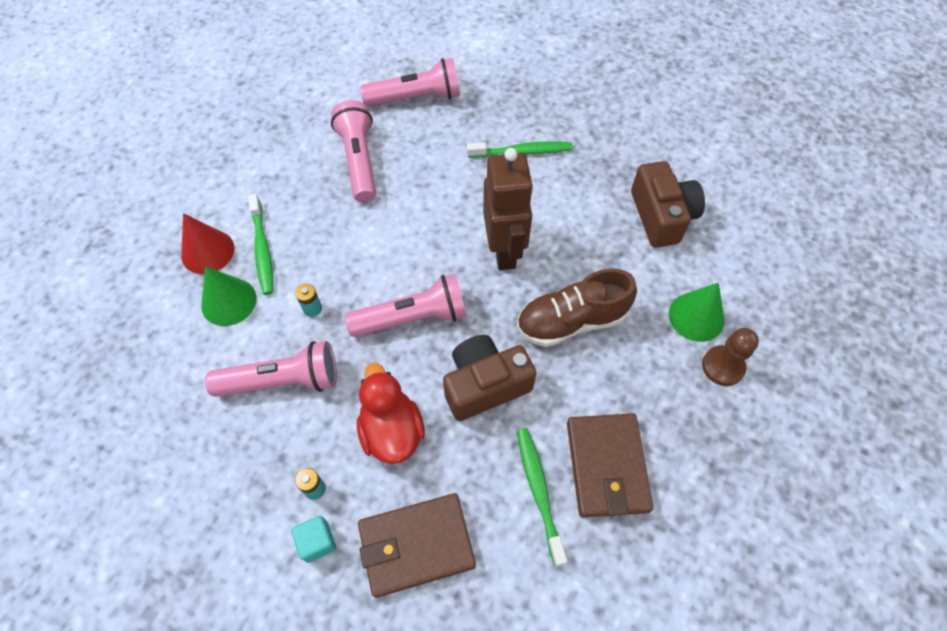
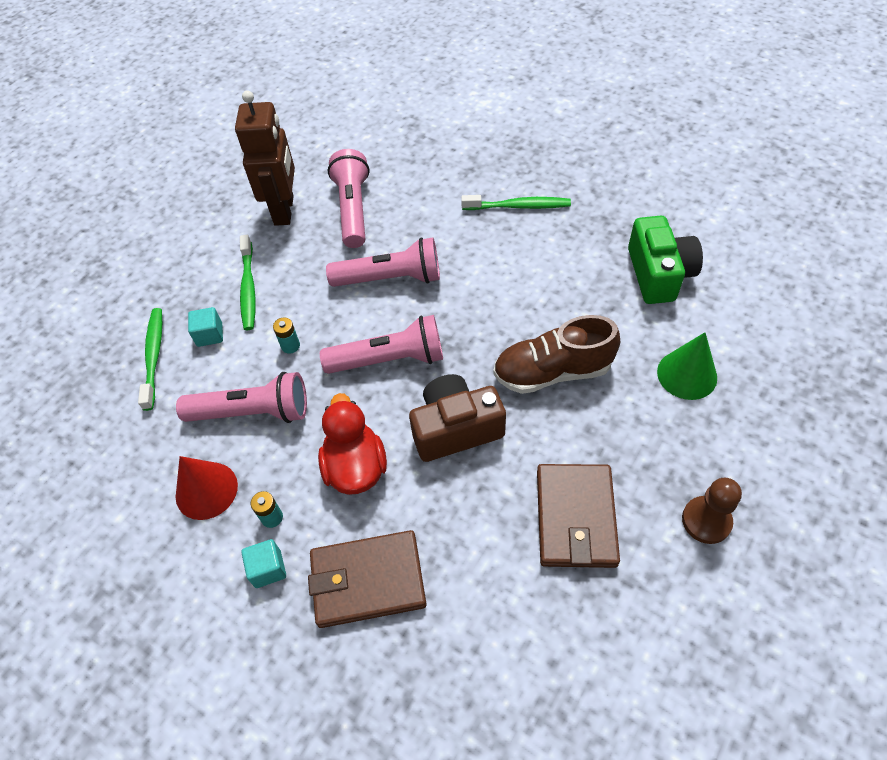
camera: 10 degrees right, 5 degrees down
red cone [181,213,234,274] -> red cone moved to [176,456,238,520]
green cone [201,266,256,326] -> turquoise cube [188,307,223,347]
pink flashlight [360,58,460,106] -> pink flashlight moved to [326,237,440,287]
brown robot [483,148,533,270] -> brown robot moved to [235,90,295,226]
green toothbrush [517,428,567,566] -> green toothbrush moved to [138,308,162,411]
brown camera [631,161,705,248] -> green camera [628,216,703,304]
brown pawn [702,328,759,386] -> brown pawn moved to [682,477,742,544]

